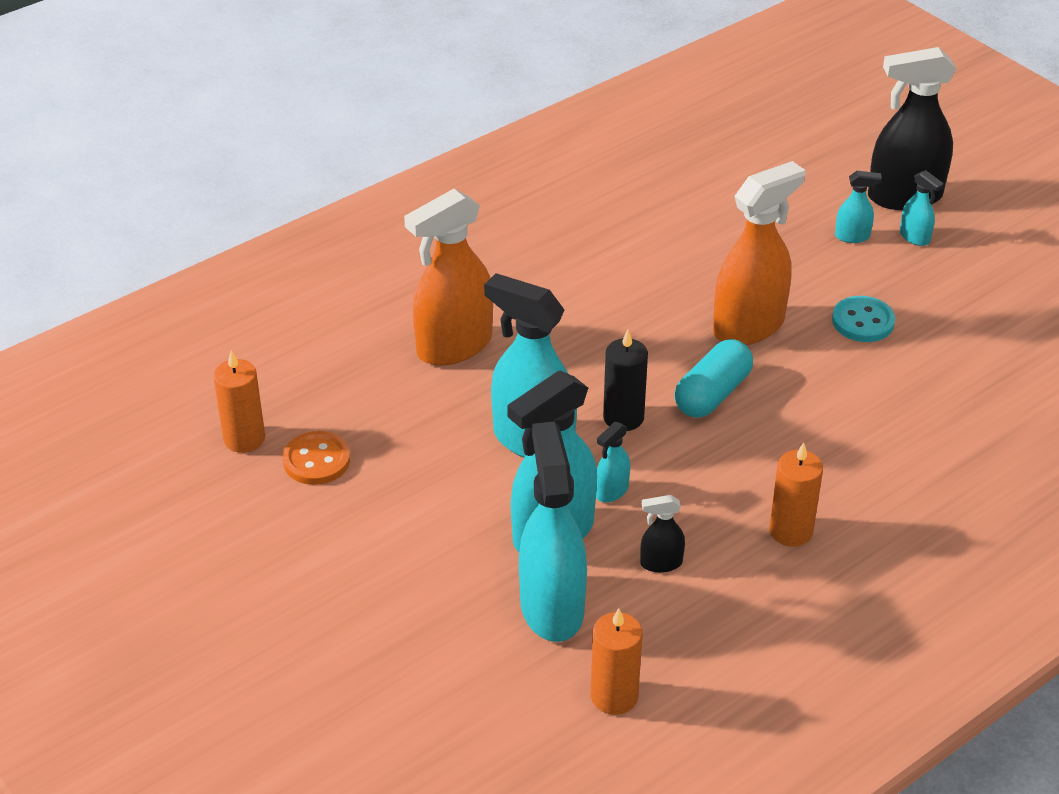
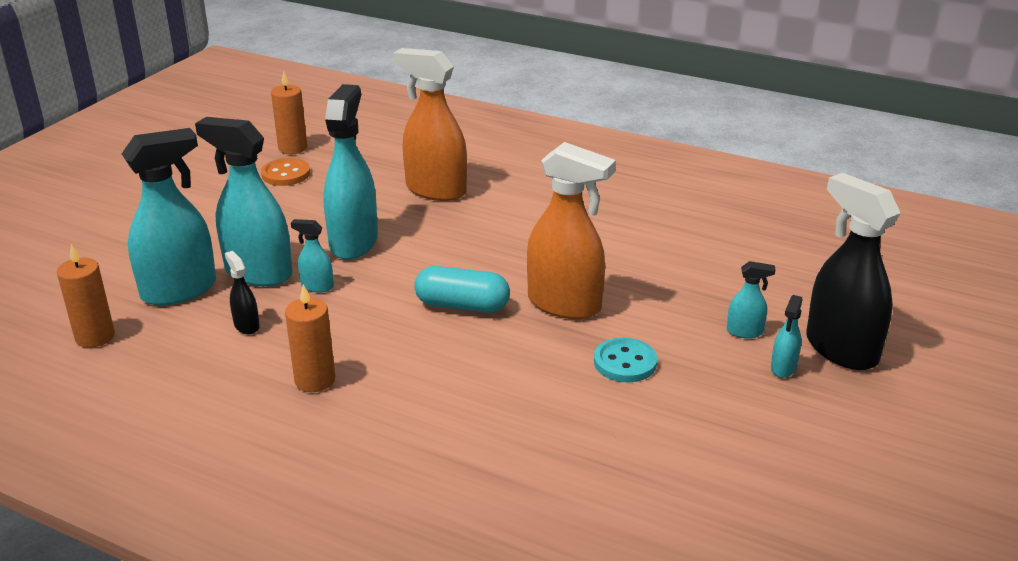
camera: 65 degrees right, 10 degrees down
black candle [603,330,648,431] -> none
turquoise spray bottle [835,171,882,243] -> turquoise spray bottle turned 60 degrees counterclockwise [727,261,776,338]

